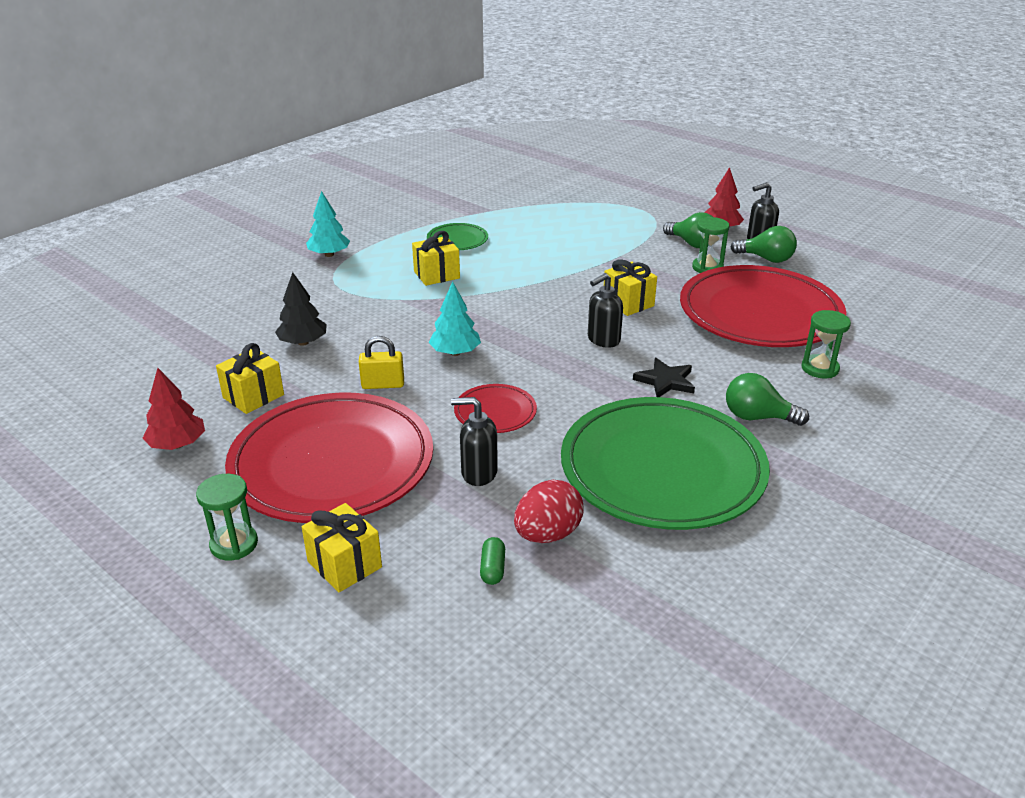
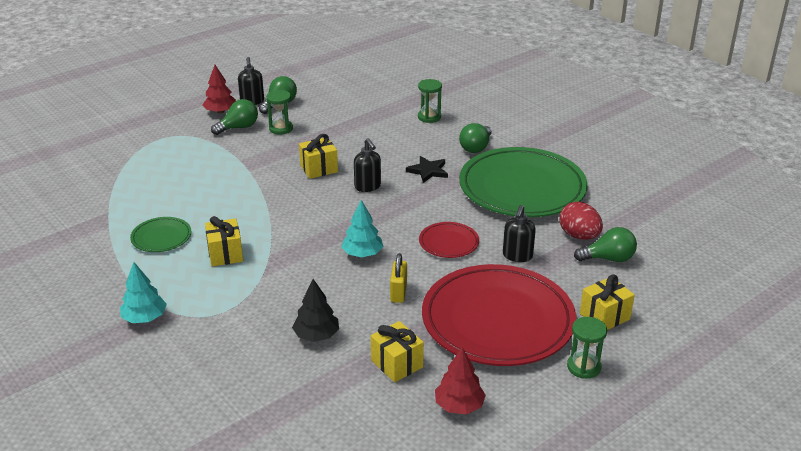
camera: 80 degrees left, 0 degrees up
green capsule [480,537,505,585] -> green light bulb [574,227,637,262]
red plate [680,265,846,347] -> none

